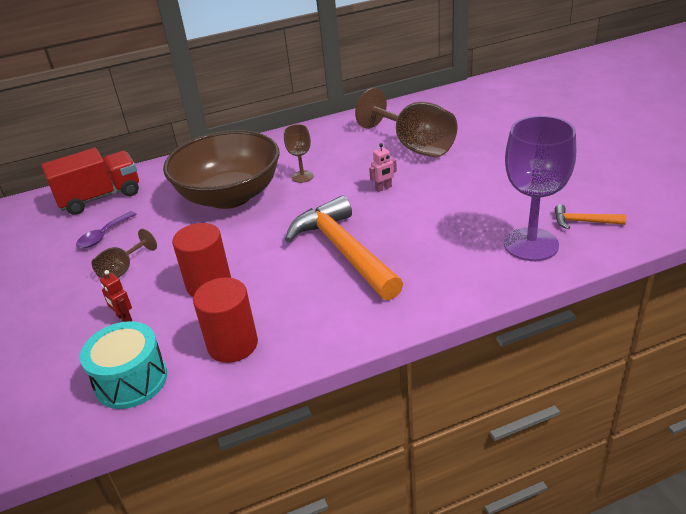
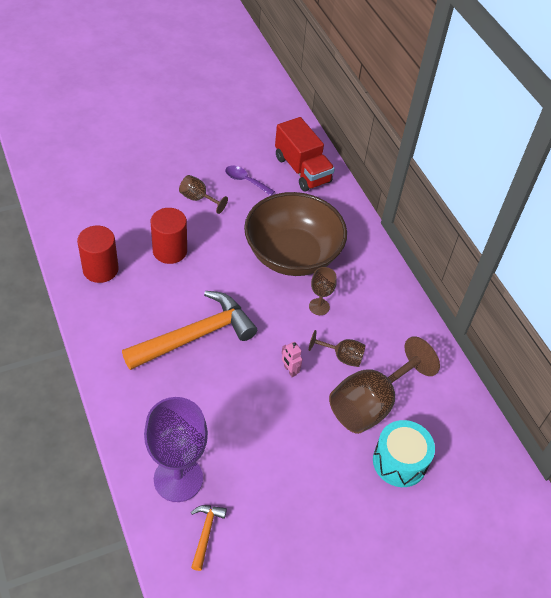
camera: 80 degrees right, 15 degrees up
turquoise drum [80,321,167,409] -> turquoise drum moved to [373,420,435,487]
red robot [100,270,132,322] -> none
none -> brown goblet [309,330,366,367]

